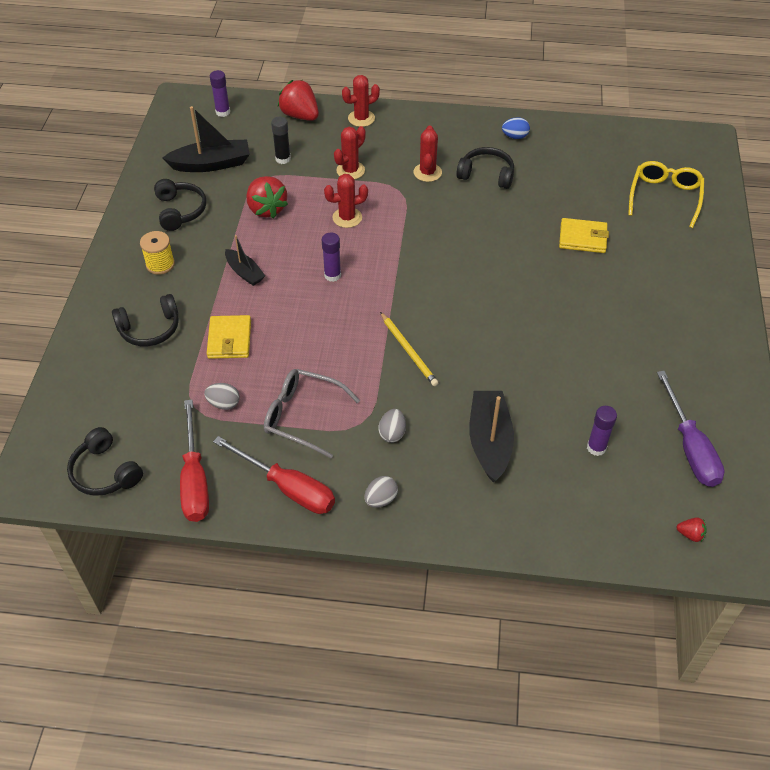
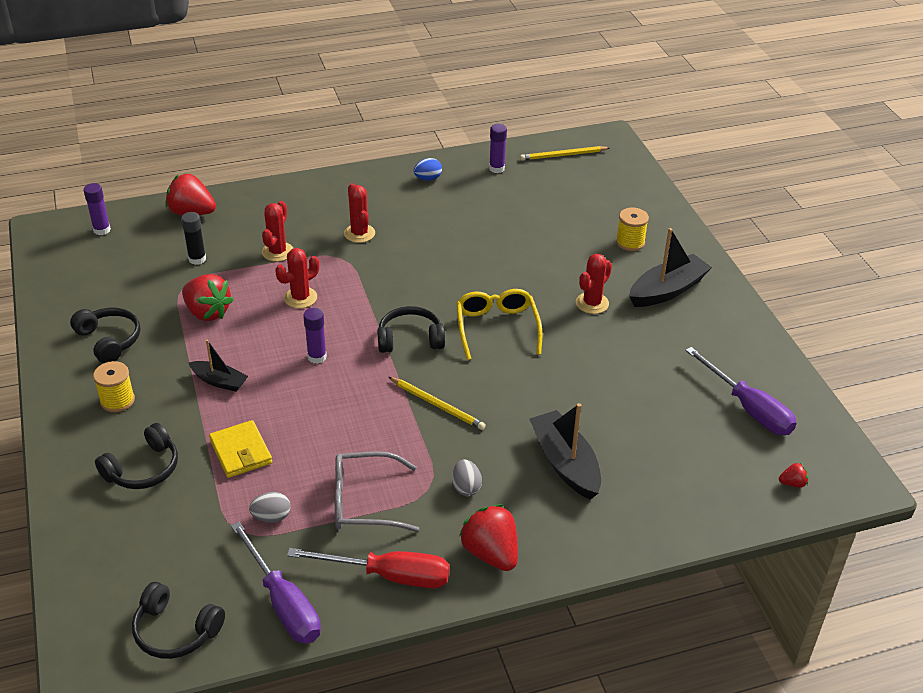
camera: 25 degrees left, 10 degrees down
black boat [162,106,250,172] -> black boat moved to [629,228,712,307]
red screwdriver [180,399,209,522] -> purple screwdriver [231,522,321,643]
red cactus [342,75,380,127] -> red cactus moved to [576,254,612,314]
grey egg [364,476,398,508] -> red strawberry [459,504,518,571]
black headphones [456,147,514,189] -> black headphones moved to [377,306,445,353]
yellow wallet [559,218,609,253] -> none
purple glue stick [587,406,617,456] -> purple glue stick moved to [489,124,507,173]
yellow glasses [628,161,705,228] -> yellow glasses moved to [456,289,543,360]
none -> yellow pencil [520,146,610,161]
none -> yellow spool [616,208,649,251]

